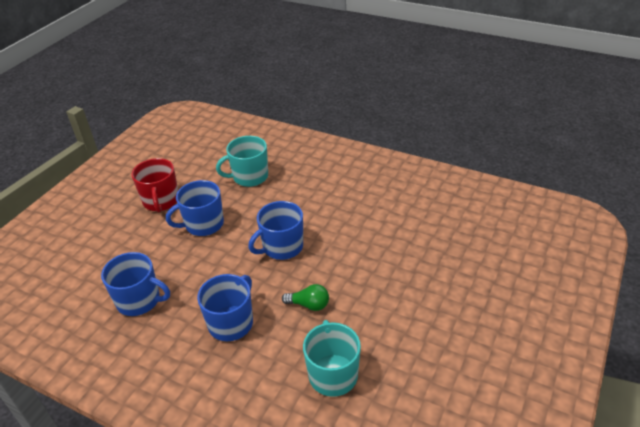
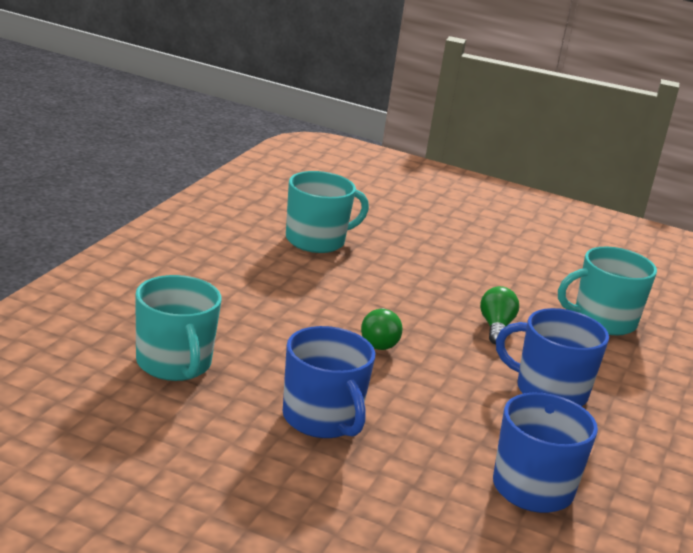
camera: 100 degrees left, 15 degrees down
red mug [131,158,178,212] -> none
blue mug [248,201,303,260] -> green light bulb [361,308,403,350]
none -> turquoise mug [286,171,369,253]

